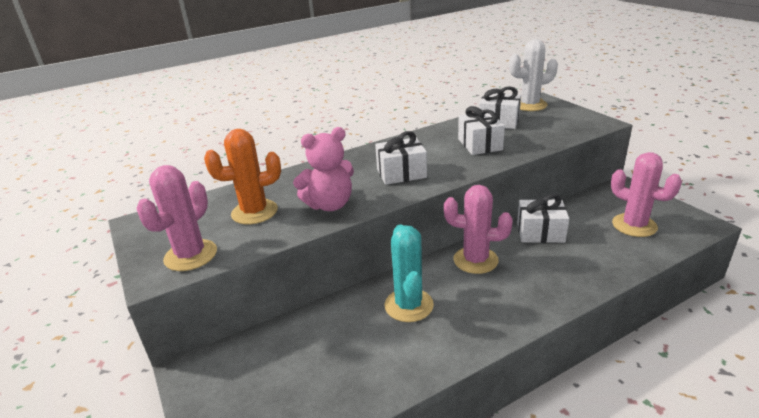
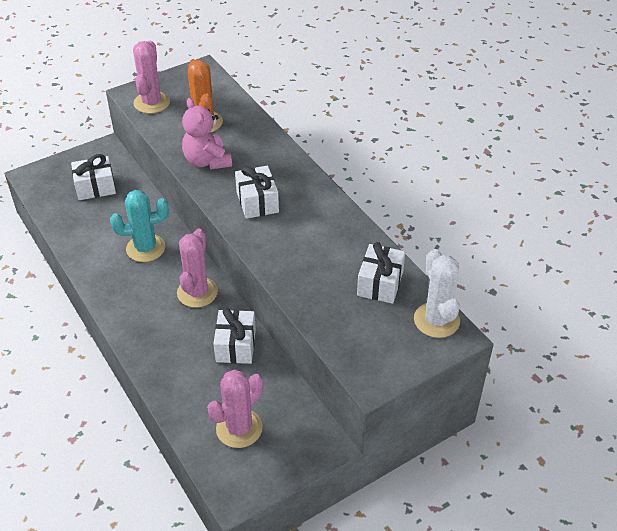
camera: 85 degrees right, 15 degrees up
pink cactus [136,165,217,271] -> pink cactus turned 75 degrees clockwise [133,41,170,114]
white gift [458,106,505,155] -> white gift moved to [71,154,116,200]

